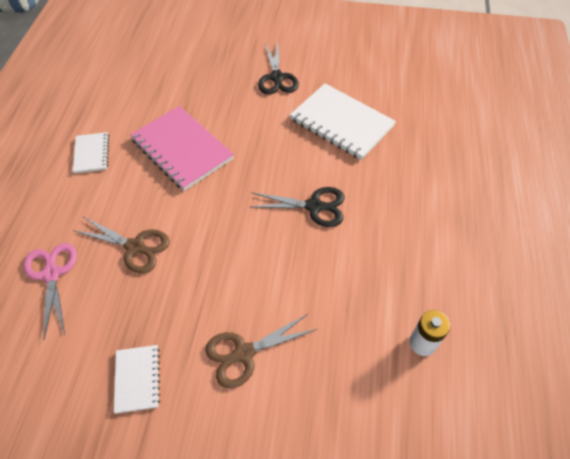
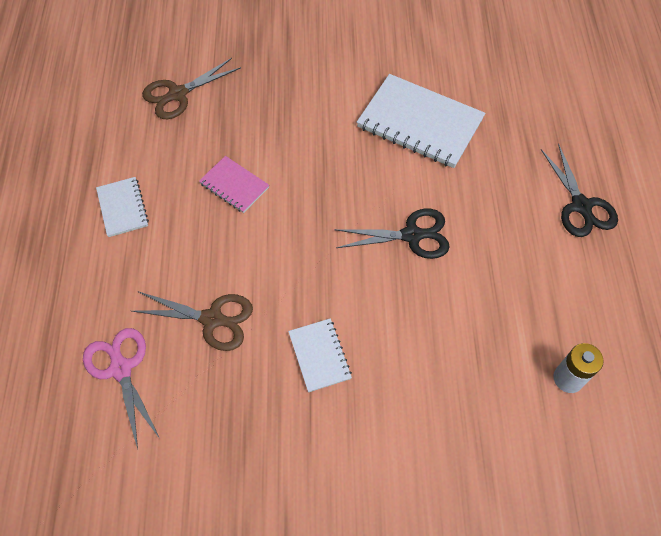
camera: 10 degrees left, 5 degrees up
white notebook [114,345,160,414] -> white notebook moved to [288,318,352,392]
pink notebook [130,106,234,191] -> pink notebook [199,156,269,213], size x0.52
brown scissors [205,313,318,388] -> brown scissors moved to [142,58,241,119]
black scissors [258,43,299,94] -> black scissors moved to [541,144,618,237]

